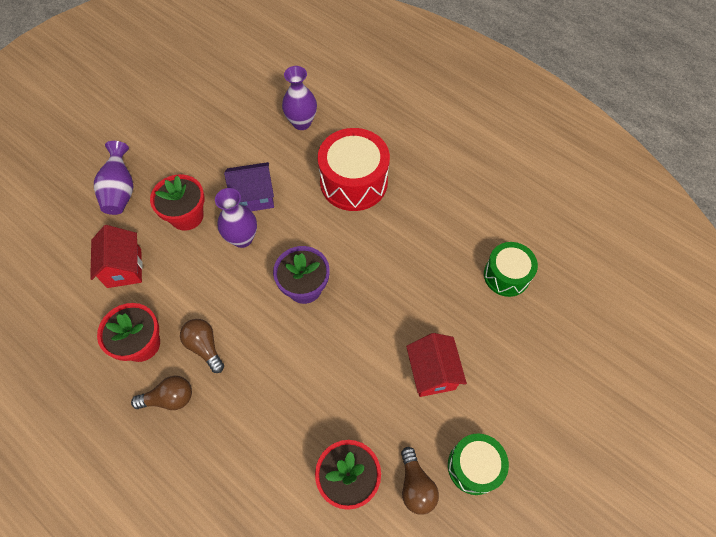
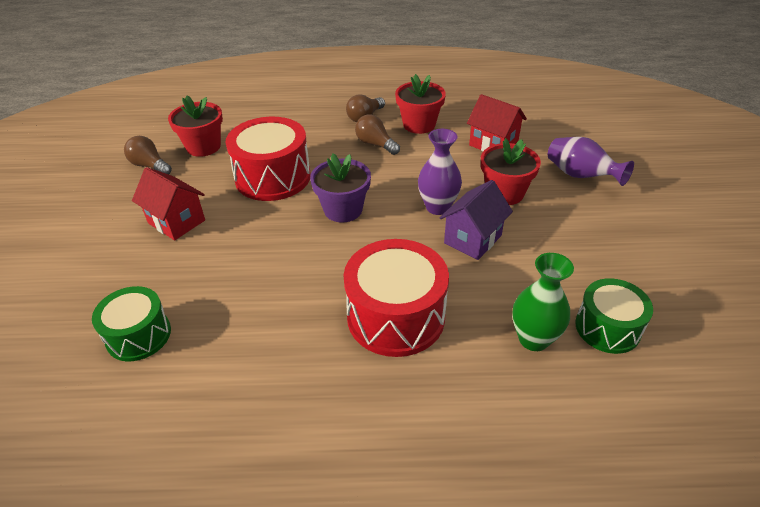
camera: 140 degrees right, 20 degrees down
brown light bulb [180,319,224,373] -> brown light bulb turned 150 degrees counterclockwise [355,114,400,155]
purple vase [282,66,317,130] -> green vase [512,253,574,351]
green drum [448,433,509,495] -> green drum moved to [575,278,653,354]
none -> red drum [226,117,311,201]

